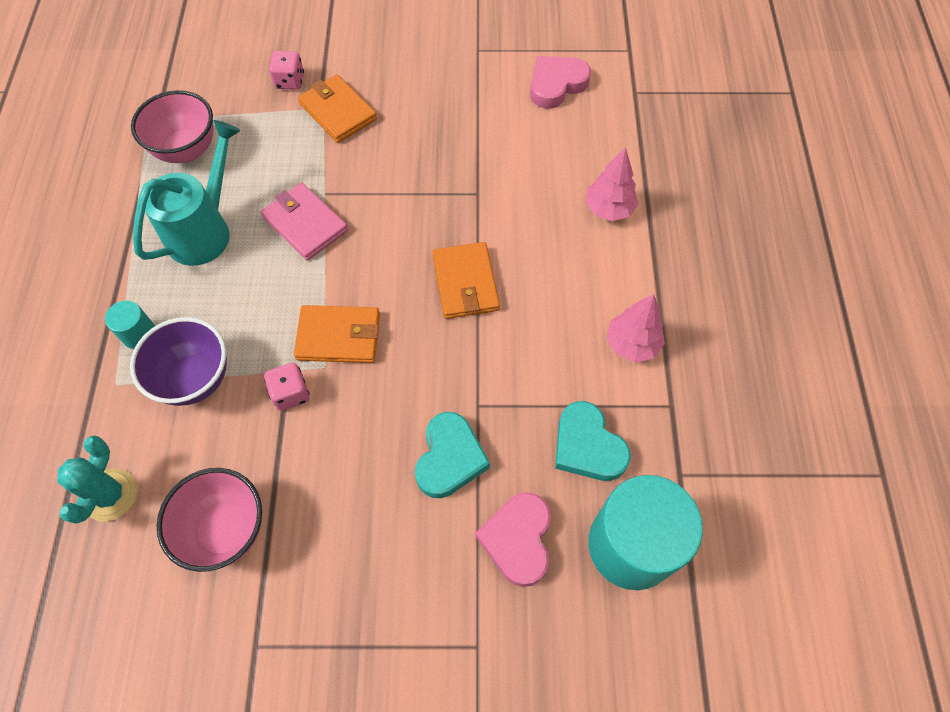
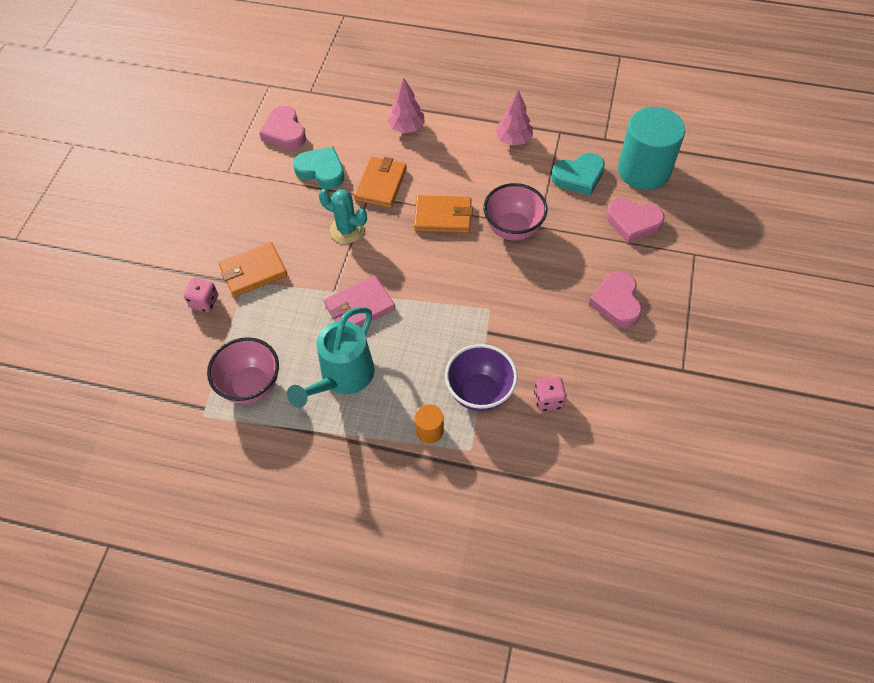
camera: 75 degrees left, 5 degrees down
turquoise cactus [57,435,137,524] -> turquoise cactus moved to [318,189,367,243]
turquoise cylinder [105,300,155,349] -> orange cylinder [415,404,444,443]
turquoise watering can [133,120,241,266] -> turquoise watering can turned 105 degrees counterclockwise [287,307,374,408]
pink bowl [157,468,262,572] -> pink bowl moved to [483,183,548,241]
pink dice [264,363,309,411] -> pink dice moved to [534,376,566,411]
orange wallet [294,305,380,363] -> orange wallet moved to [354,157,407,208]
turquoise heart [415,412,490,498] -> turquoise heart moved to [293,146,345,189]
none -> pink heart [589,271,642,328]

